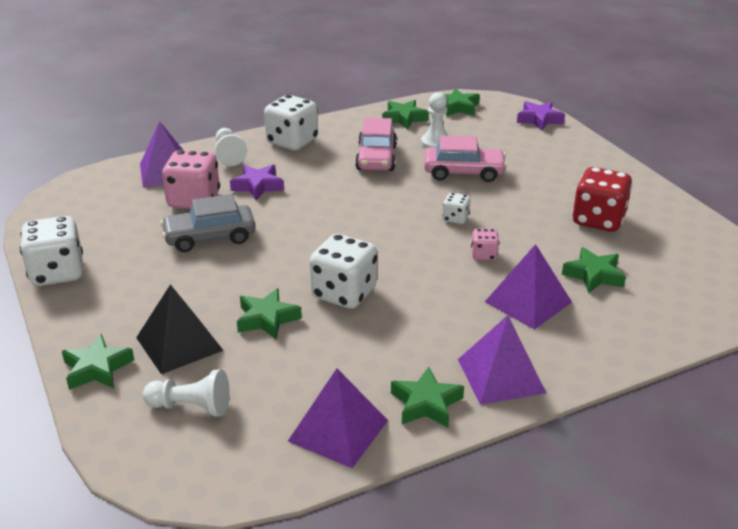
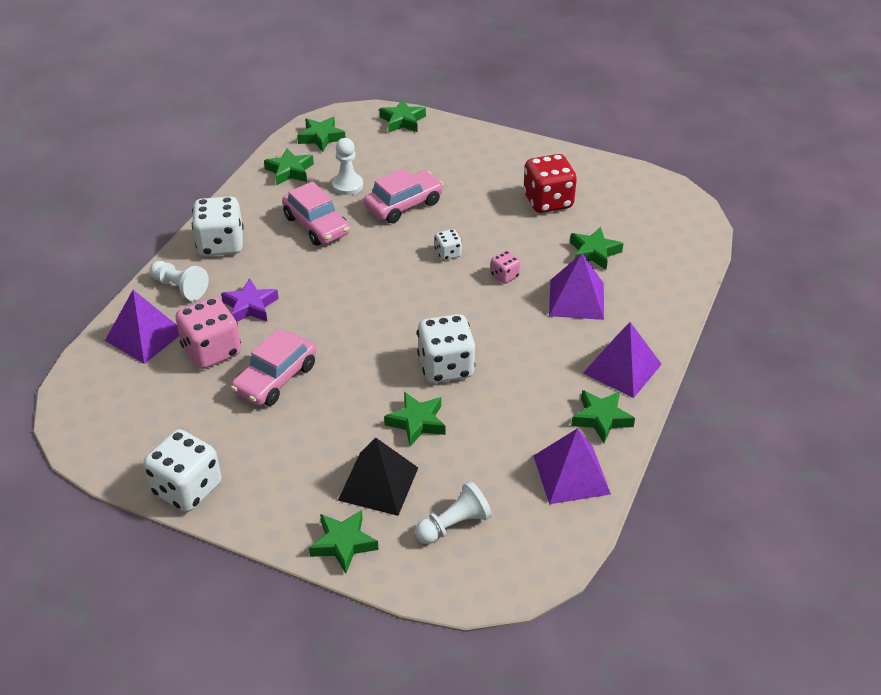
camera: 40 degrees left, 10 degrees up
grey car [160,194,256,252] -> pink car [231,328,316,406]
purple star [517,101,565,131] -> green star [379,99,426,133]

